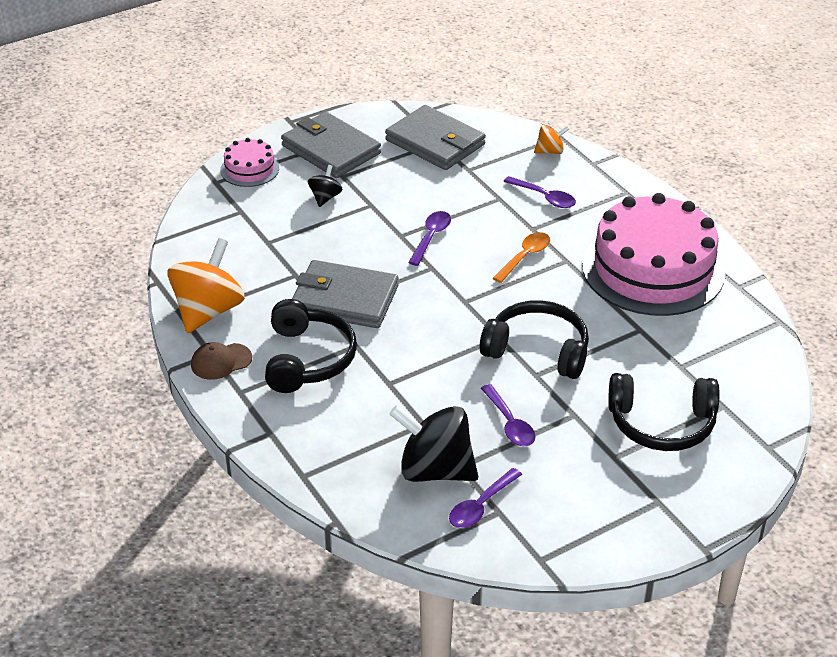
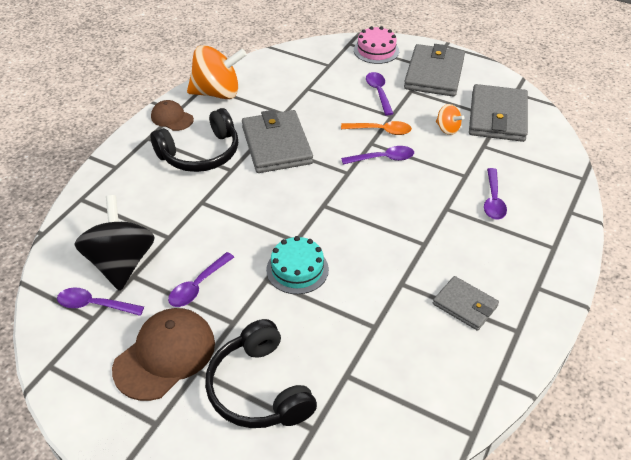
camera: 60 degrees right, 5 degrees up
black spinning top [308,165,343,207] -> purple spoon [366,72,394,115]
black headphones [480,300,589,379] -> turquoise cake [266,236,329,294]
orange spoon [493,232,550,283] -> orange spoon moved to [341,121,412,135]
orange spinning top [534,125,569,154] -> orange spinning top moved to [436,104,464,135]
pink cake [582,193,725,316] -> grey wallet [433,276,499,331]
none -> brown cap [112,308,215,401]

